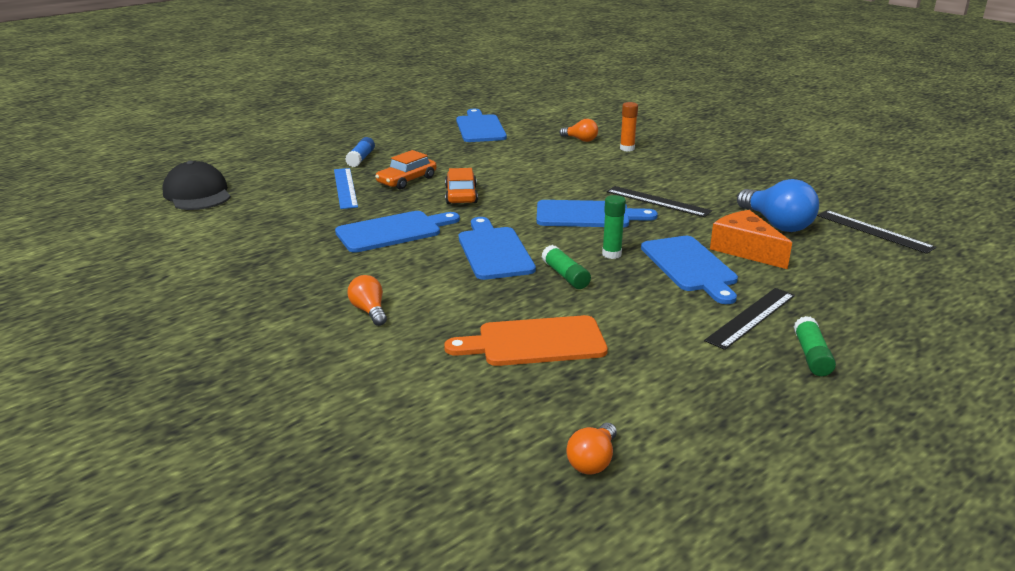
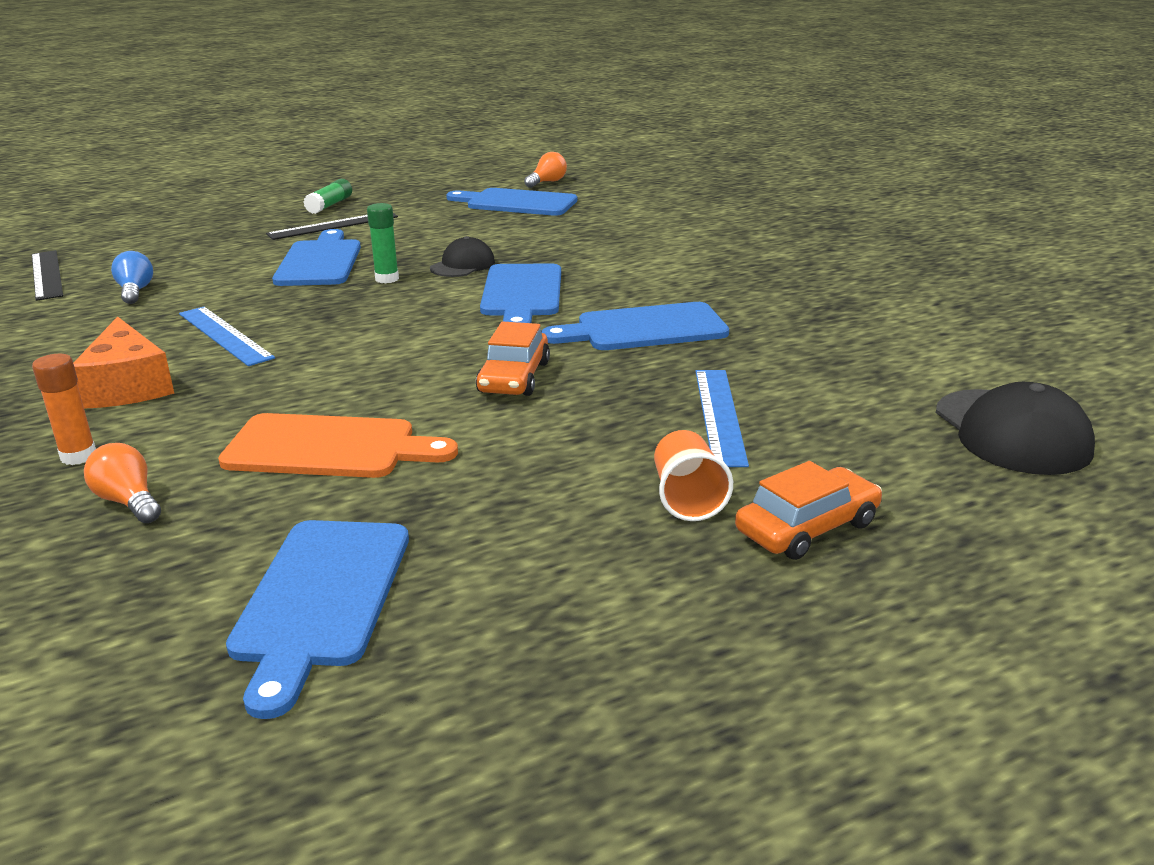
camera: 165 degrees left, 0 degrees up
blue glue stick [345,137,375,167] -> orange cup [654,430,733,521]
orange light bulb [348,275,387,326] -> none
orange car [375,150,437,190] -> orange car moved to [735,461,882,560]
orange cutting board [444,315,608,366] -> orange cutting board moved to [218,413,458,478]
blue cutting board [537,200,658,227] -> blue cutting board moved to [446,188,577,216]
green glue stick [542,245,591,289] -> black cap [430,236,495,277]
black ruler [607,186,712,217] -> blue ruler [179,307,275,366]
orange cheese [710,210,792,269] -> orange cheese moved to [73,316,174,409]
blue light bulb [737,179,819,232] -> blue light bulb [111,251,153,304], size x0.56

